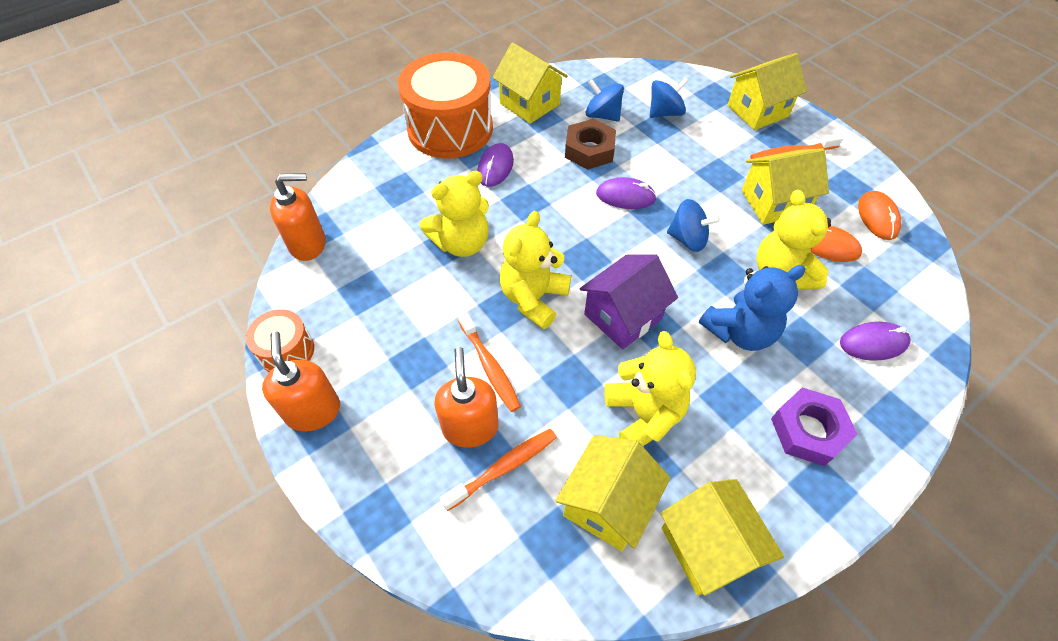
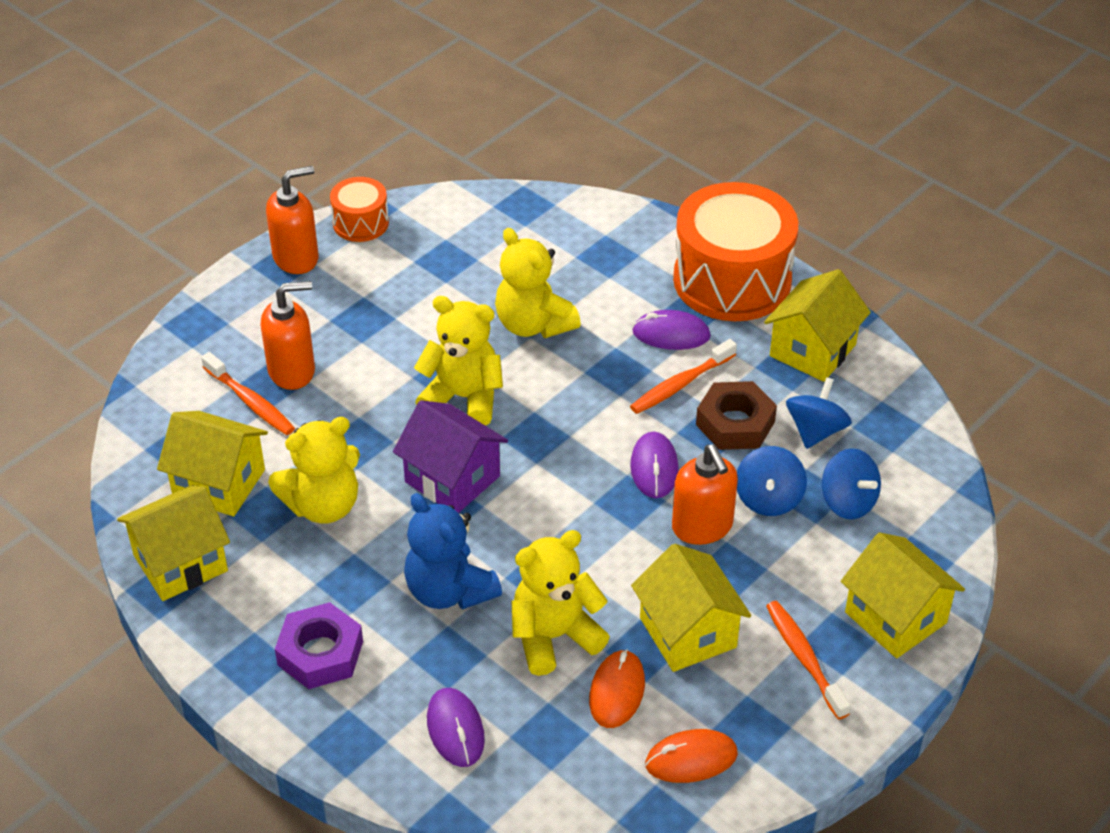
camera: 80 degrees right, 10 degrees down
orange soap dispenser [270,173,326,261] -> orange soap dispenser moved to [672,444,738,545]
orange toothbrush [458,310,521,412] -> orange toothbrush moved to [630,339,737,414]
blue spinning top [667,199,720,252] -> blue spinning top moved to [737,446,807,516]

